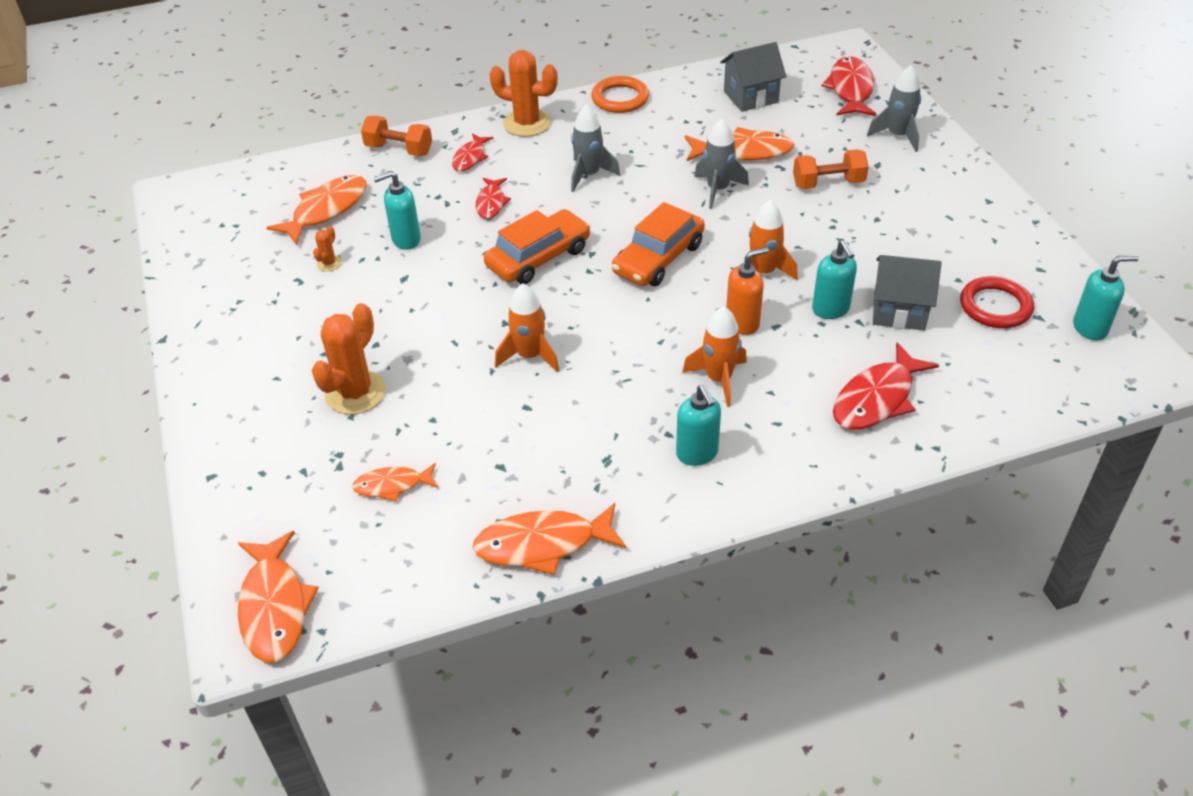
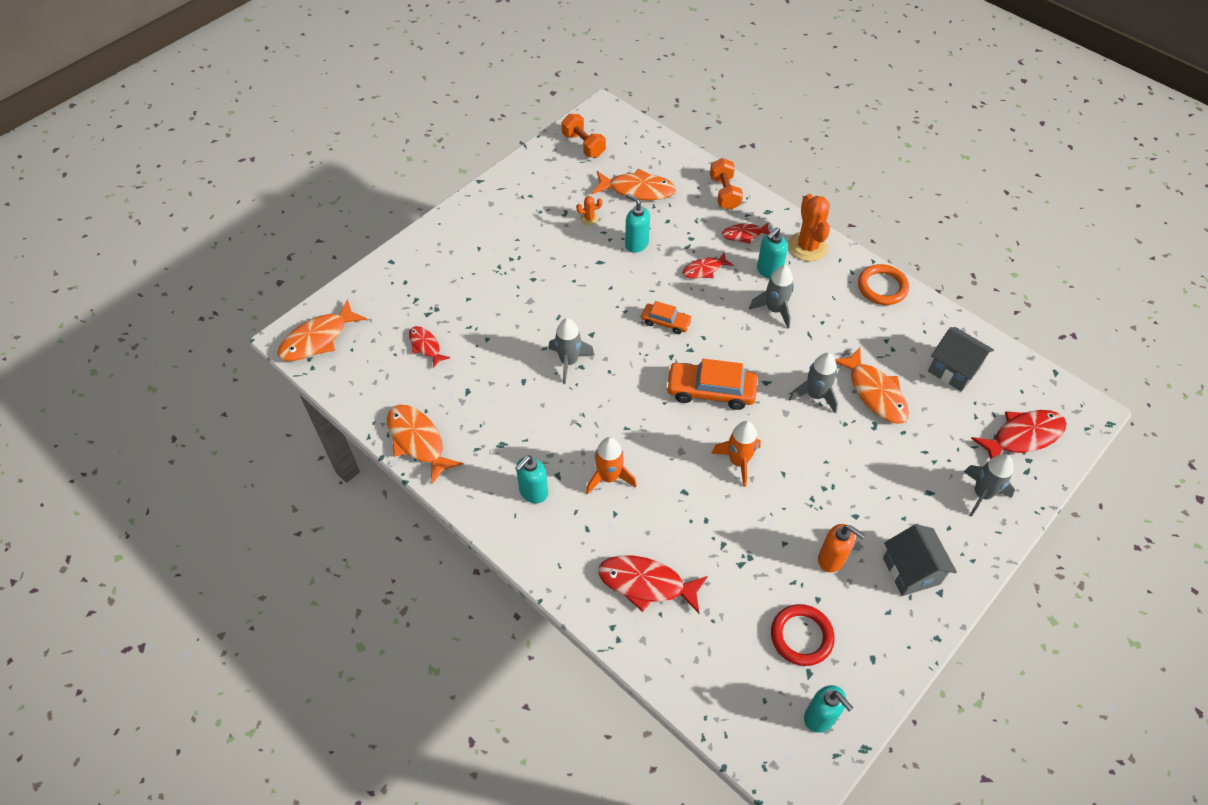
camera: 60 degrees right, 10 degrees up
orange cactus [312,303,386,415] -> none
orange fish [352,463,438,502] -> red fish [409,326,450,368]
orange car [484,209,591,284] -> orange car [641,301,693,334], size x0.58
orange rocket [495,284,559,373] -> grey rocket [548,318,594,384]
orange soap dispenser [726,247,769,335] -> orange soap dispenser moved to [818,524,865,572]
orange dumbbell [793,149,869,189] -> orange dumbbell moved to [562,114,606,157]
turquoise soap dispenser [812,240,857,319] -> turquoise soap dispenser moved to [757,227,788,279]
grey house [873,255,942,330] -> grey house moved to [883,524,957,596]

